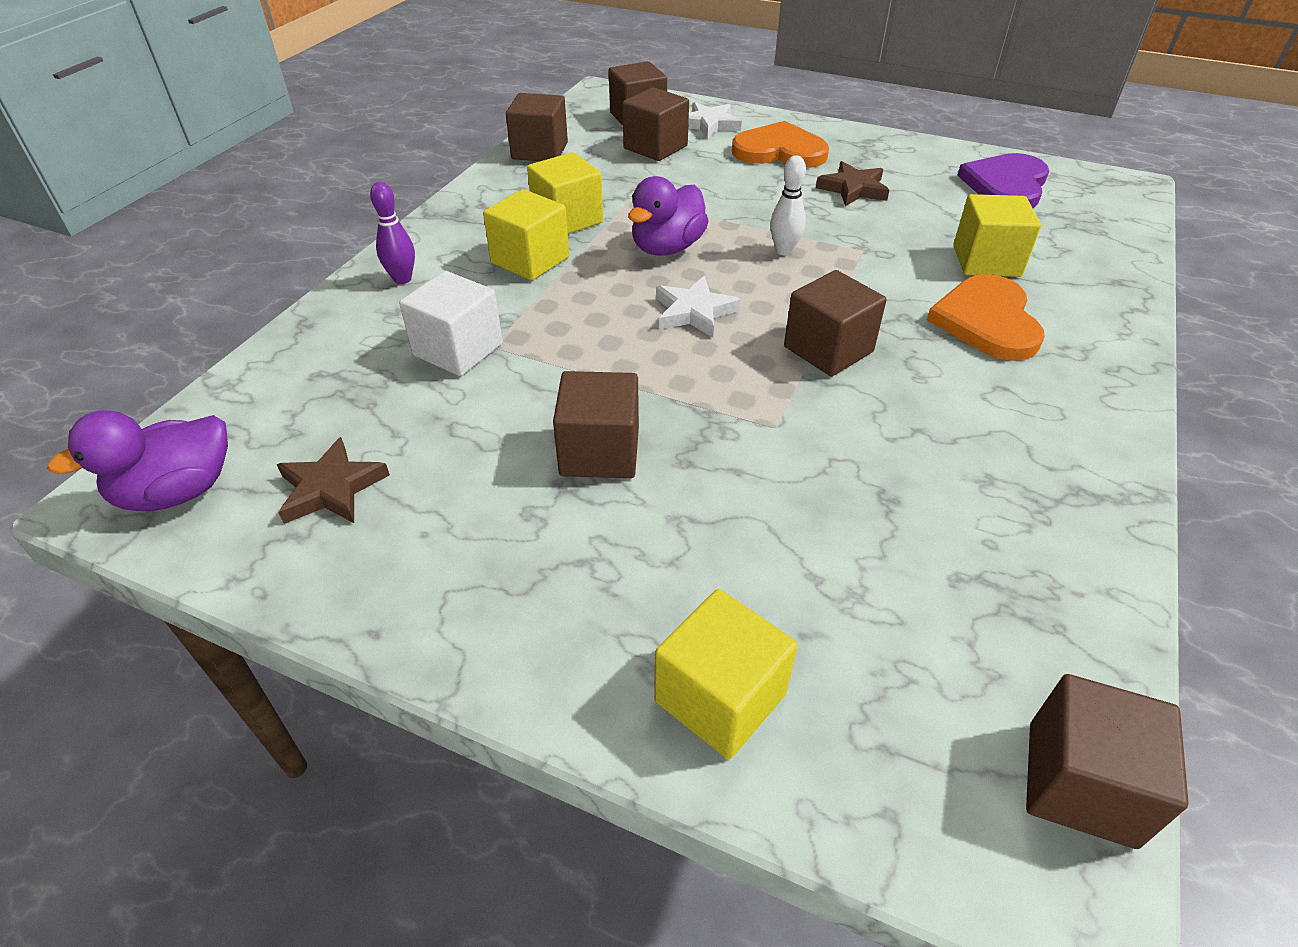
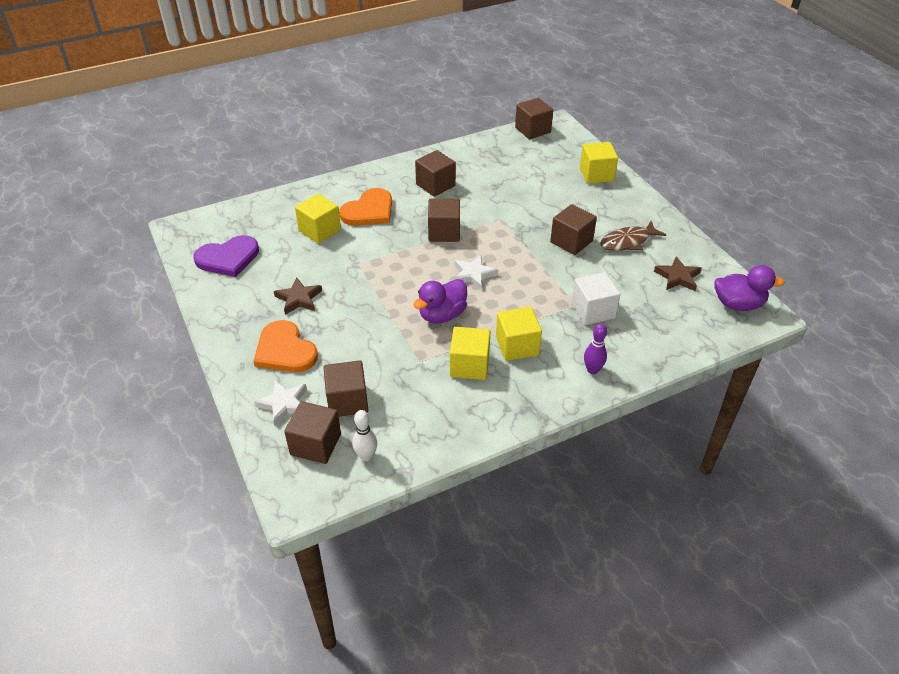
camera: 140 degrees left, 0 degrees up
brown cube [506,93,568,161] -> brown cube moved to [415,150,456,197]
purple duck [628,176,709,256] -> purple duck turned 150 degrees clockwise [414,279,467,324]
white bowling pin [770,156,806,256] -> white bowling pin moved to [352,410,377,461]
none -> brown fish [600,221,666,251]

